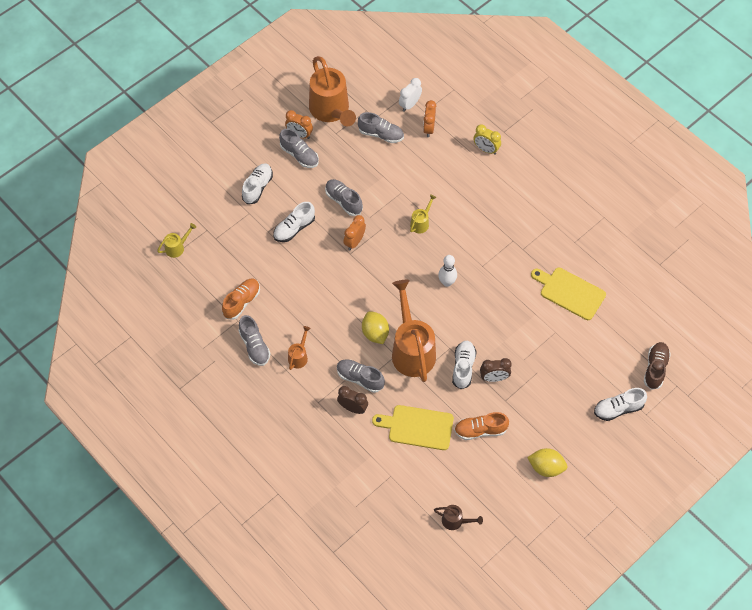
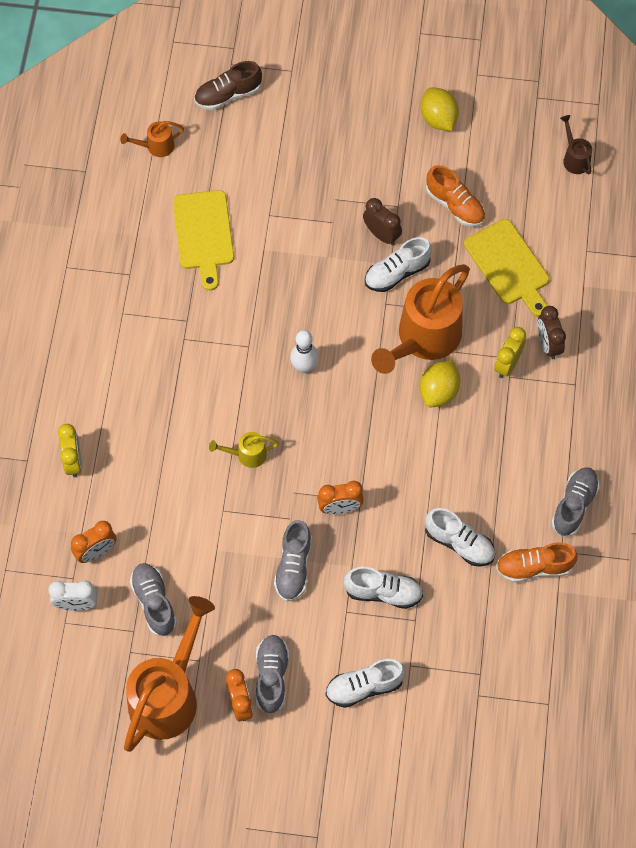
camera: 130 degrees left, 5 degrees up
yellow watering can [157,223,196,258] -> none
orange watering can [288,326,311,370] -> orange watering can moved to [120,121,184,157]
grey shoe [337,359,385,393] -> yellow clock [494,327,526,378]
white shoe [594,388,647,421] -> white shoe moved to [425,508,495,566]

